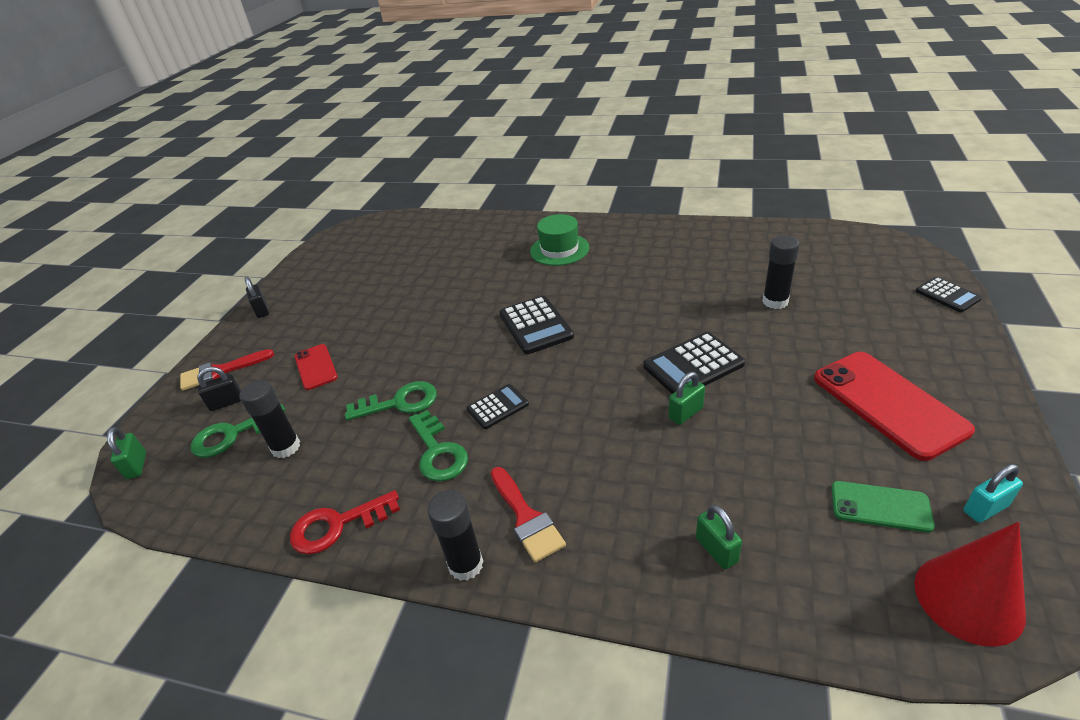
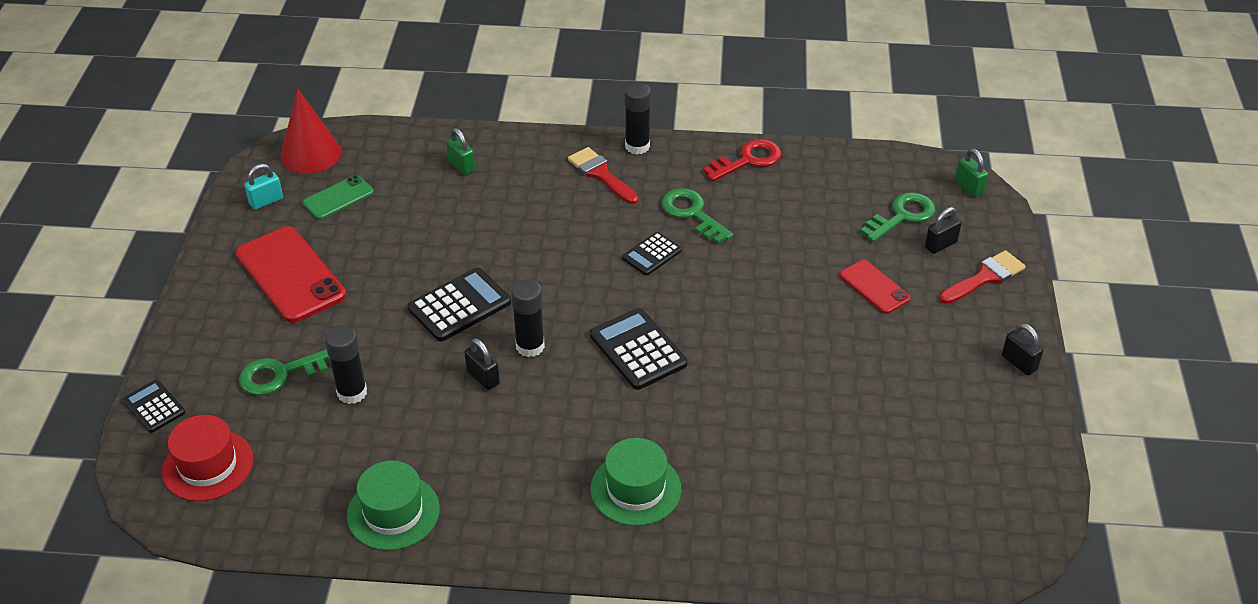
camera: 165 degrees right, 5 degrees up
black glue stick [240,380,300,458] -> black glue stick moved to [511,279,545,357]
green key [345,381,437,421] -> green key moved to [239,349,331,396]
green padlock [668,372,705,425] -> none
green phone [831,481,935,533] -> green phone turned 45 degrees counterclockwise [303,175,374,220]
none -> red hat [162,415,254,501]
none -> green hat [347,461,440,551]
none -> black padlock [464,338,500,390]

